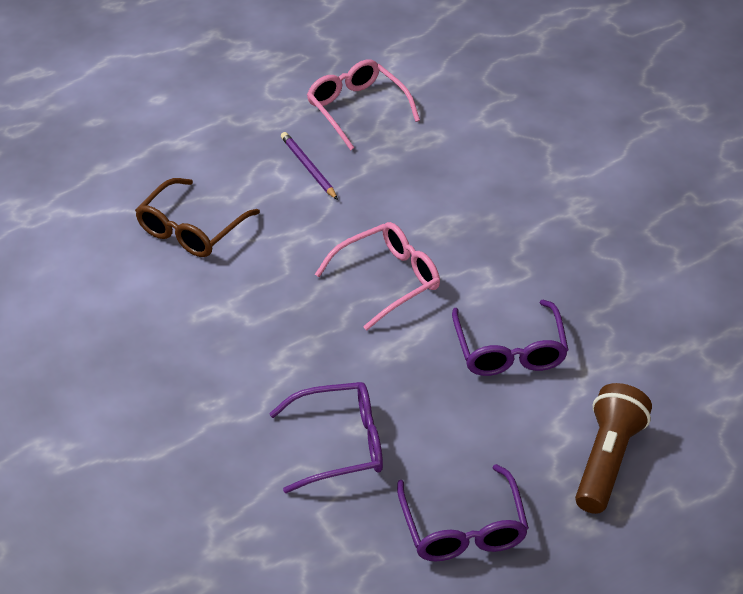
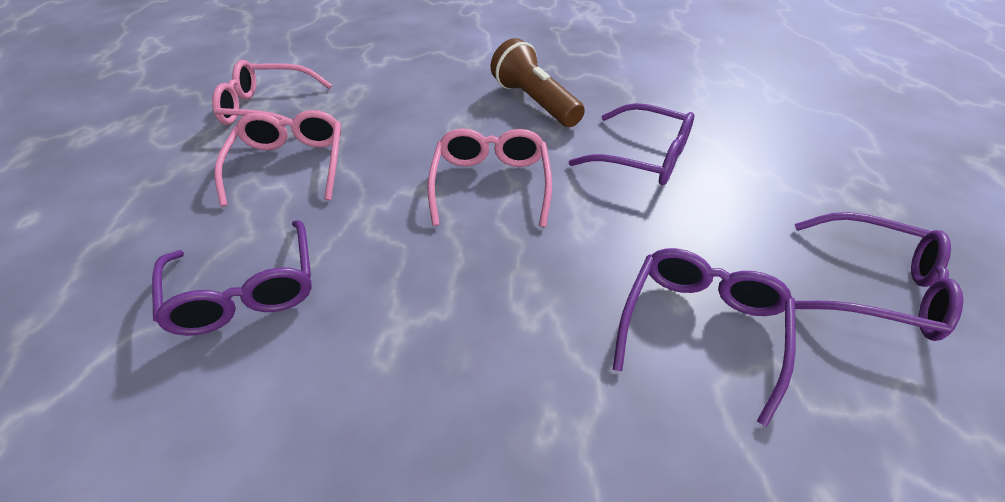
camera: 55 degrees left, 0 degrees up
brown glasses [135,178,260,257] -> purple glasses [152,220,312,336]
purple pencil [281,132,338,200] -> pink glasses [215,110,341,207]
brown flashlight [575,383,652,514] -> brown flashlight moved to [490,38,585,127]

